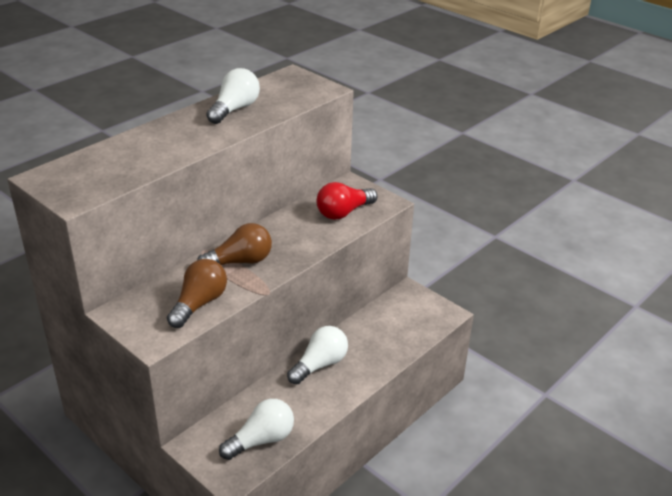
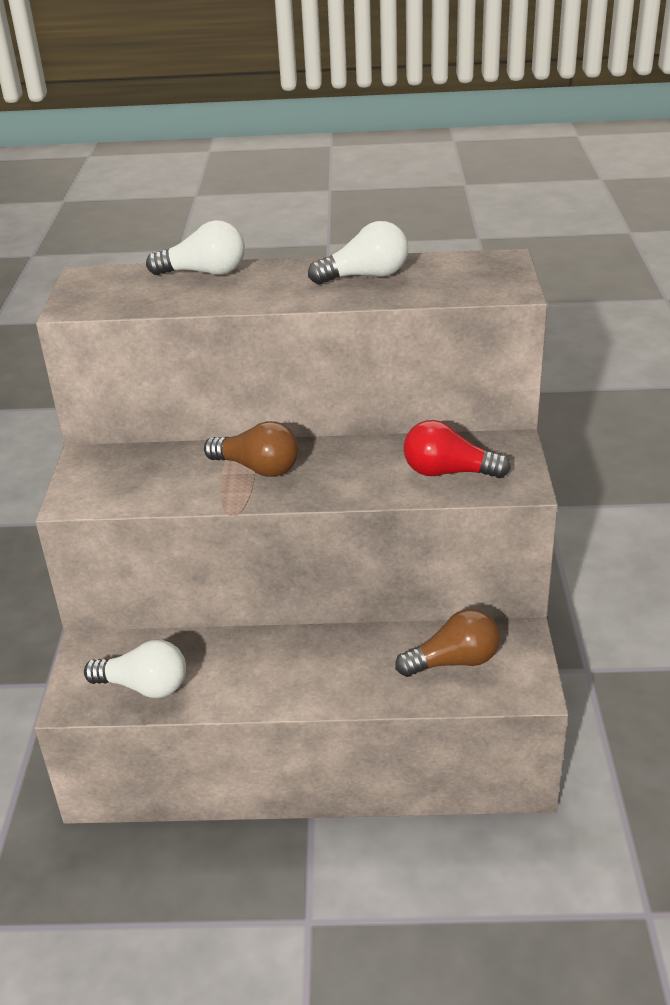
camera: 50 degrees right, 0 degrees up
brown light bulb [167,259,227,328] -> brown light bulb moved to [395,609,500,677]
white light bulb [287,326,348,385] -> white light bulb moved to [146,220,245,275]

